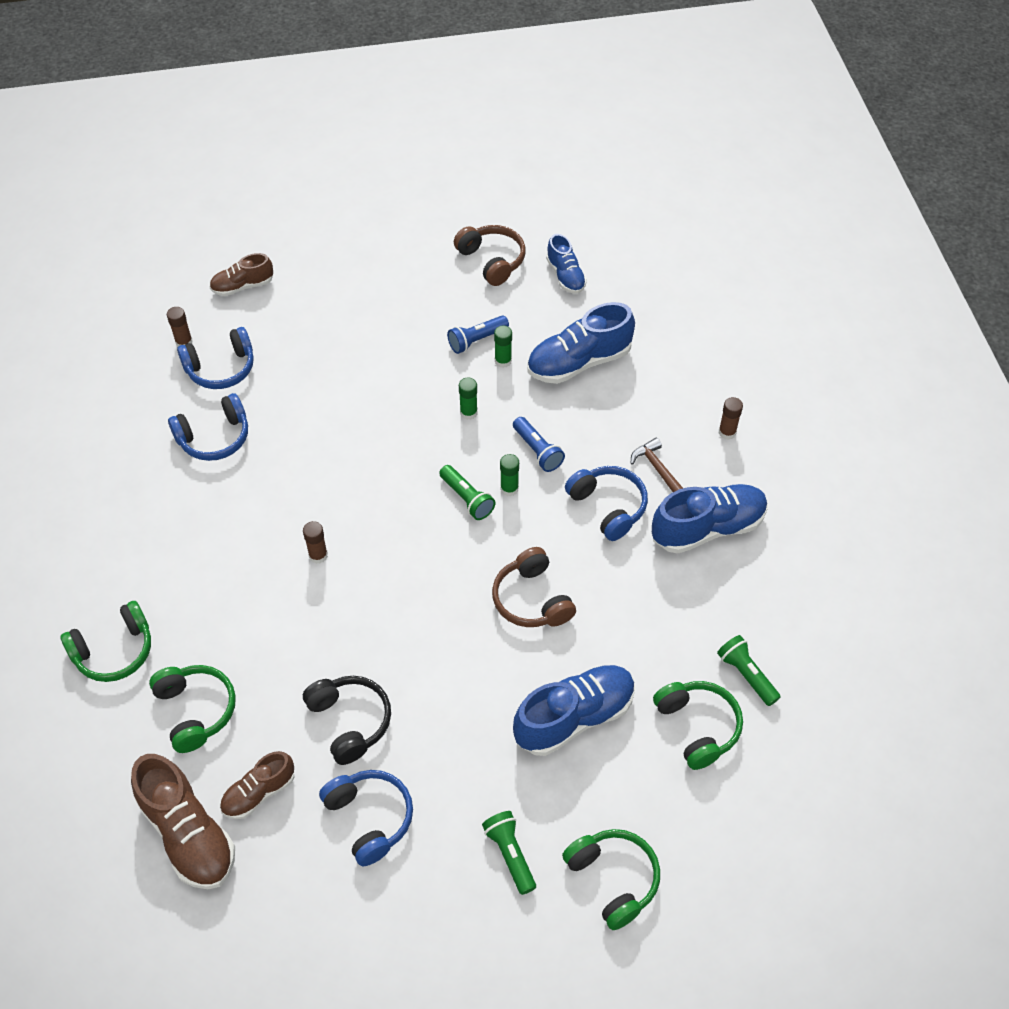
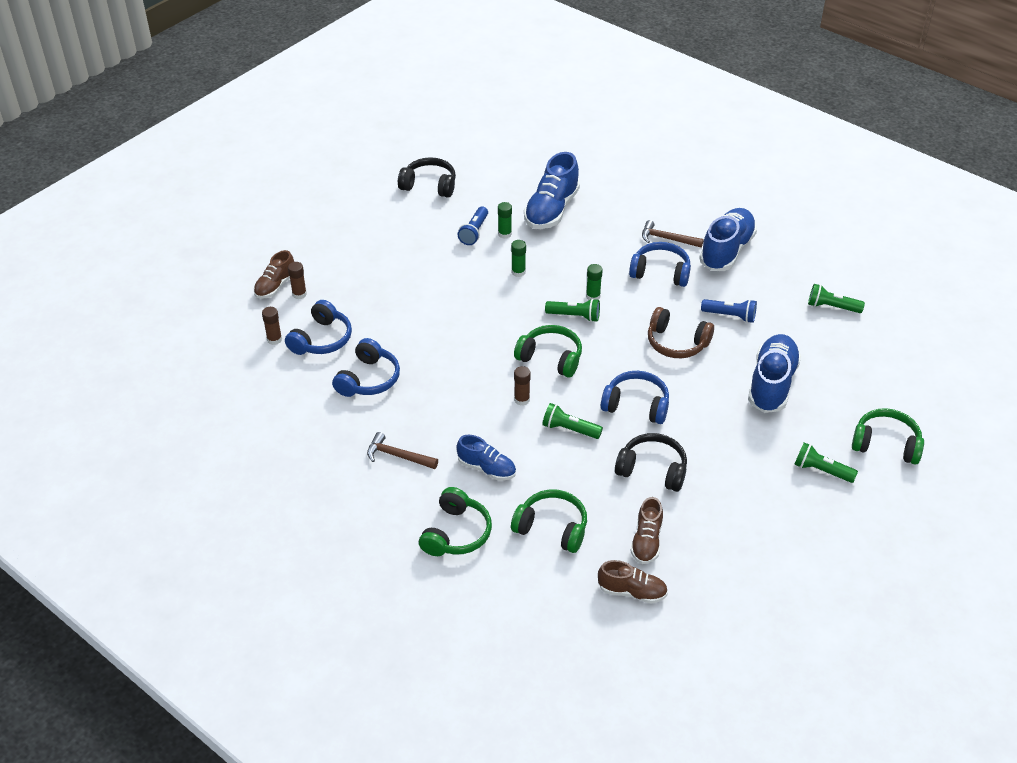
camera: 40 degrees left, 10 degrees down
brown shoe [131,754,235,889] -> brown shoe [598,560,668,604], size x0.59
blue headphones [319,770,413,866] -> blue headphones moved to [601,371,669,424]
brown headphones [454,225,526,286] -> black headphones [398,157,456,198]
blue flashlight [513,417,565,472] -> blue flashlight moved to [701,299,757,323]
blue shoe [546,234,587,294] -> blue shoe moved to [457,435,516,481]
green headphones [653,681,743,770] -> green headphones moved to [514,325,582,378]
brown glue stick [719,397,743,440] -> brown glue stick moved to [288,262,307,299]
none -> brown hammer [367,432,438,469]
none -> green flashlight [542,403,603,439]

